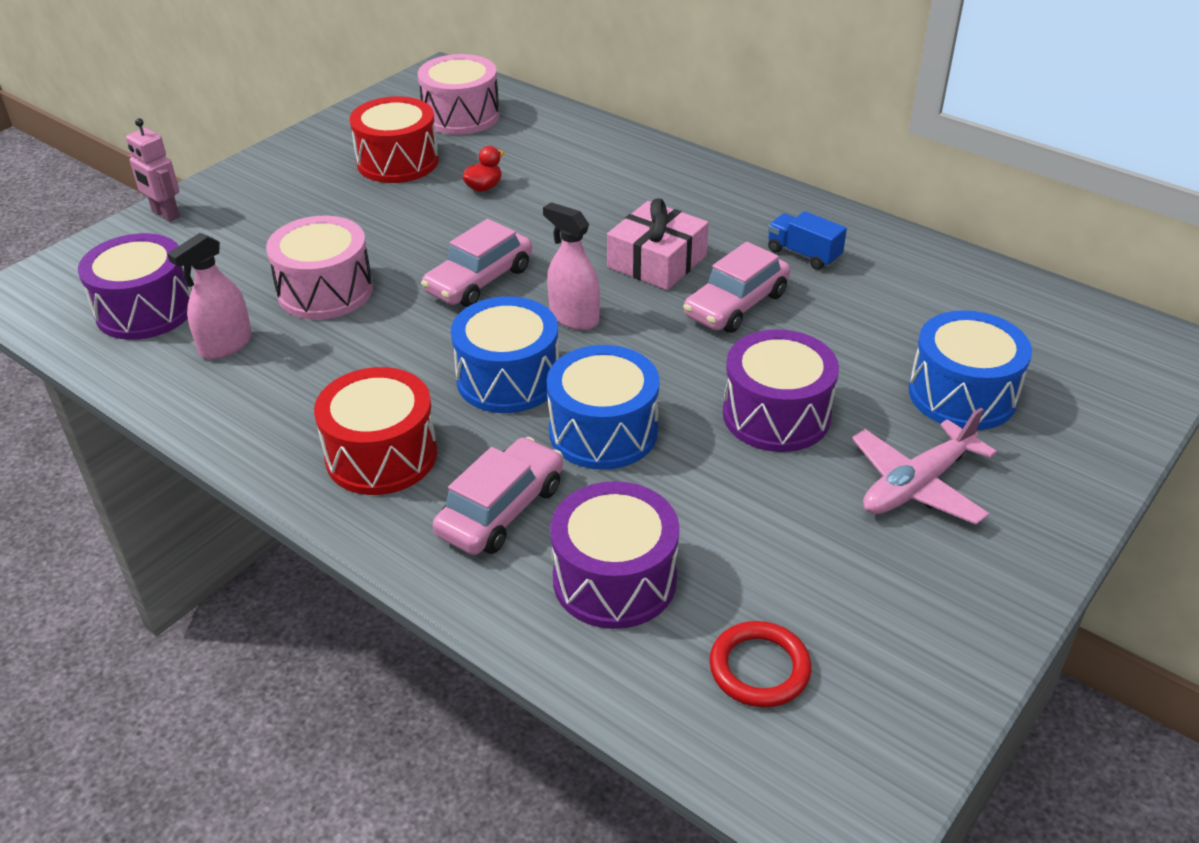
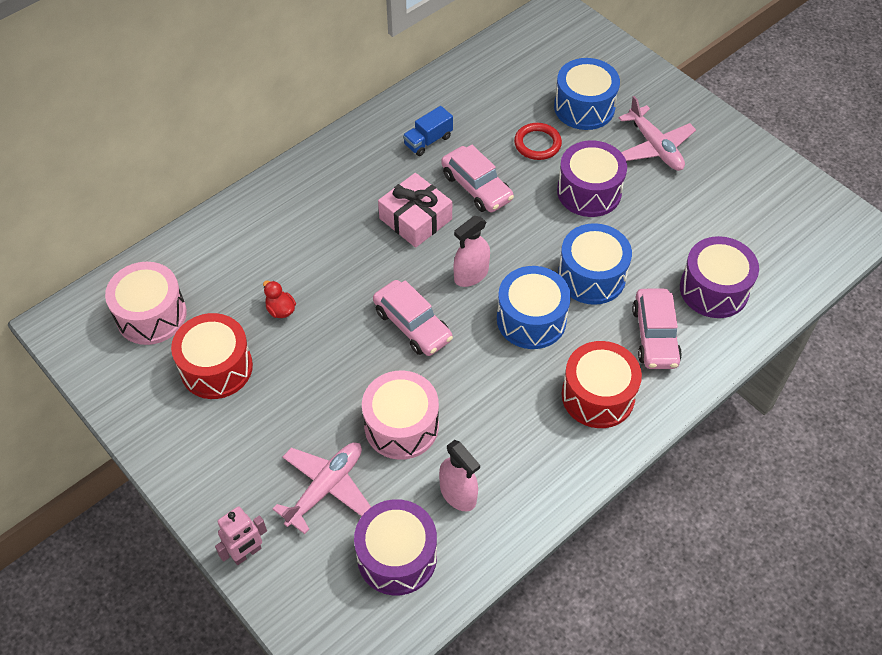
camera: 80 degrees left, 15 degrees up
pink car [433,437,563,555] -> pink car turned 135 degrees counterclockwise [632,289,682,369]
red ring [709,621,812,708] -> red ring moved to [514,123,562,160]
none -> pink plane [273,443,371,534]

